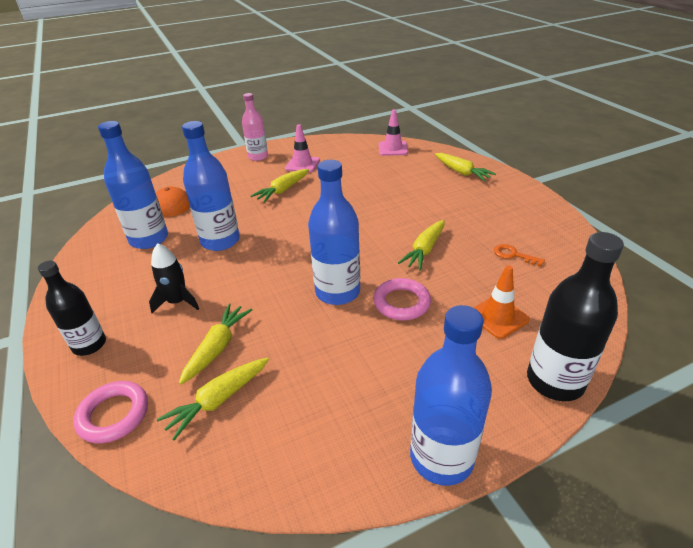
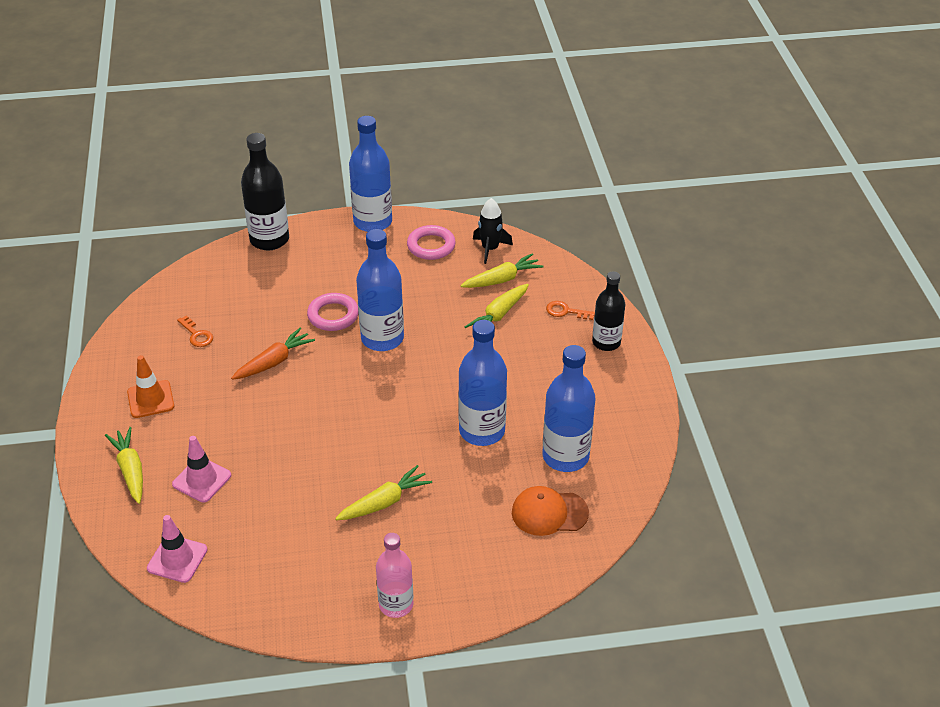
camera: 165 degrees left, 5 degrees up
pink ring [73,381,148,443] -> pink ring moved to [407,225,456,260]
black rocket [149,243,199,313] -> black rocket moved to [473,198,513,264]
pink traffic cone [285,124,320,173] -> pink traffic cone moved to [172,436,231,502]
yellow carrot [398,220,445,270] -> orange carrot [231,328,315,380]
orange traffic cone [473,265,530,339] -> orange traffic cone moved to [127,355,174,418]
none -> orange key [546,301,595,320]

